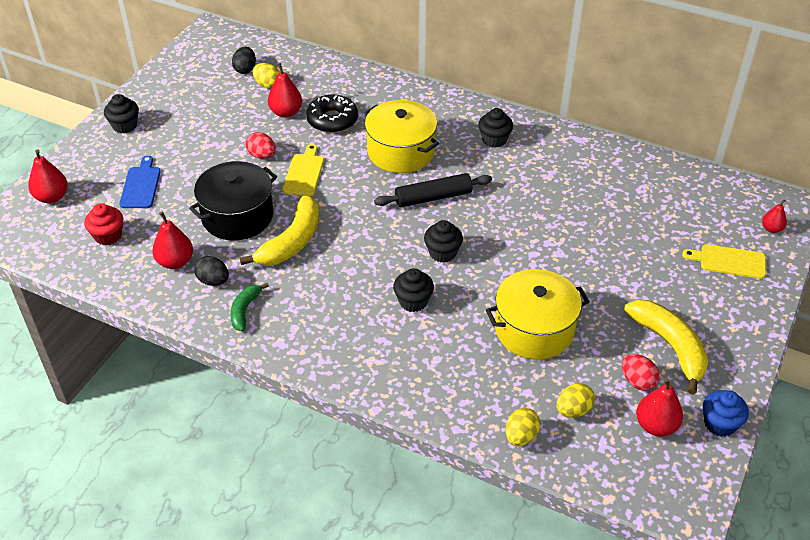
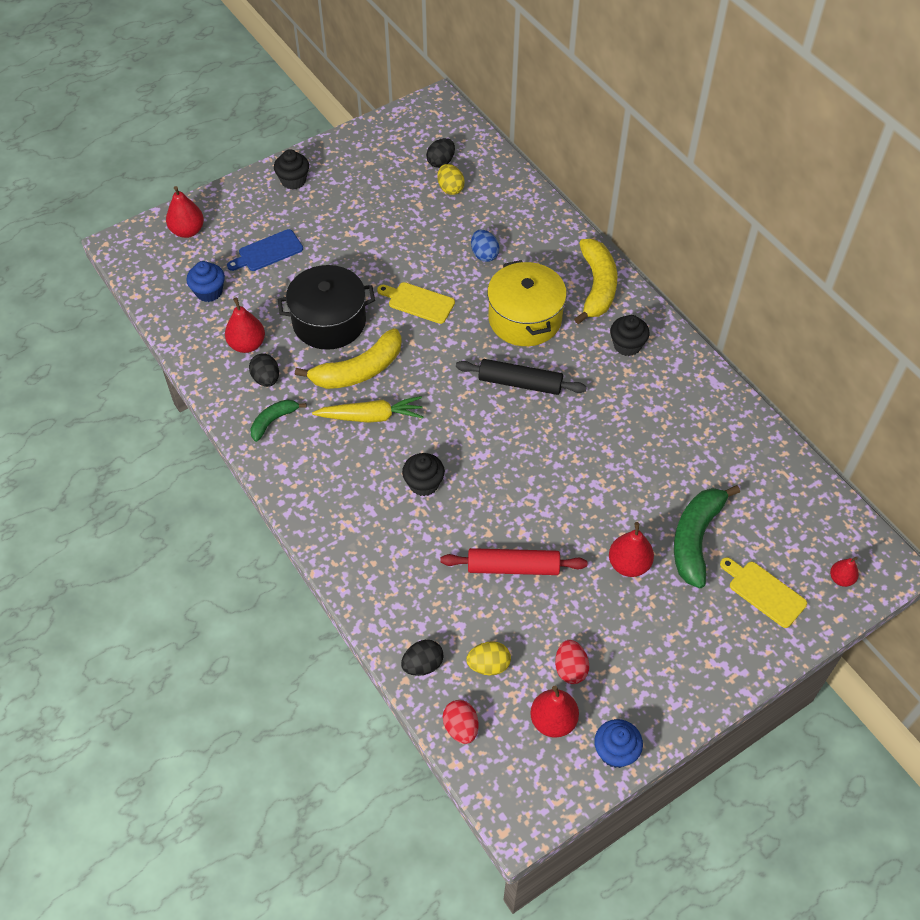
camera: 30 degrees right, 10 degrees up
red cupcake [84,203,123,246] -> blue cupcake [186,261,225,302]
blue cutting board [119,156,161,208] -> blue cutting board turned 150 degrees counterclockwise [227,229,303,271]
red egg [246,132,276,159] -> red egg moved to [443,700,478,744]
red pear [268,63,302,118] -> red pear moved to [609,522,654,577]
yellow cutting board [282,144,324,196] -> yellow cutting board turned 105 degrees counterclockwise [377,282,455,324]
black donut [306,94,358,133] -> blue egg [471,230,499,262]
black cupcake [424,220,463,263] -> none
yellow pot [486,269,590,359] -> red rolling pin [441,548,587,575]
yellow egg [505,408,540,446] -> black egg [401,640,444,676]
yellow banana [624,300,708,395] -> yellow banana moved to [574,239,617,324]
none -> yellow carrot [312,396,423,423]
none -> green banana [674,485,740,588]

